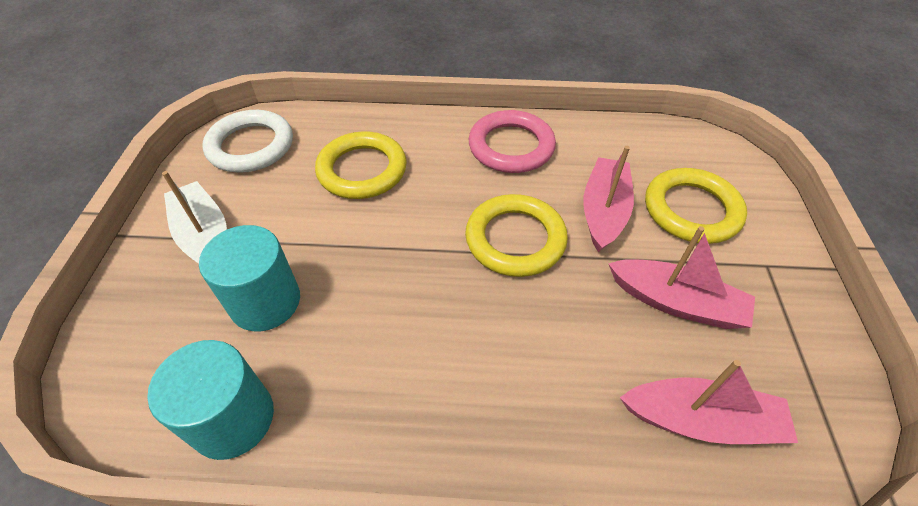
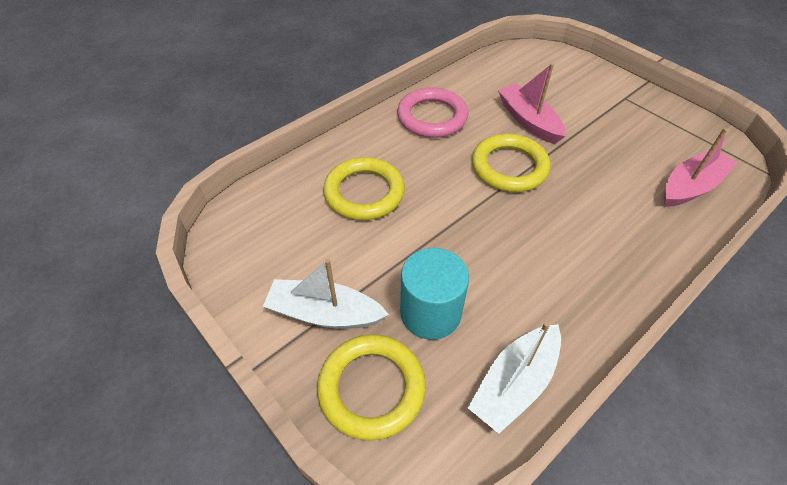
camera: 45 degrees left, 0 degrees up
turquoise cylinder [147,340,274,460] -> white boat [468,322,561,434]
white ring [202,110,293,173] -> none
pink boat [608,226,755,329] -> none
yellow ring [645,168,747,244] -> yellow ring moved to [317,334,426,441]

